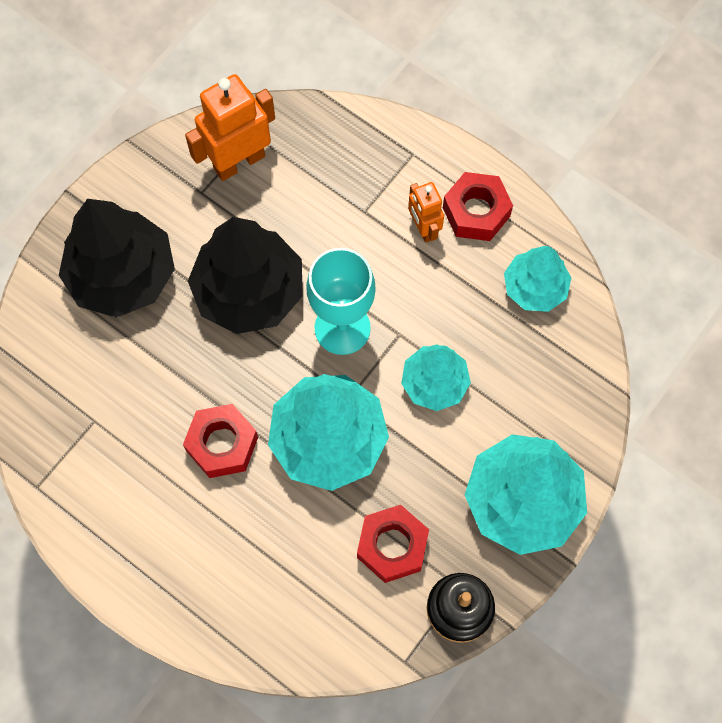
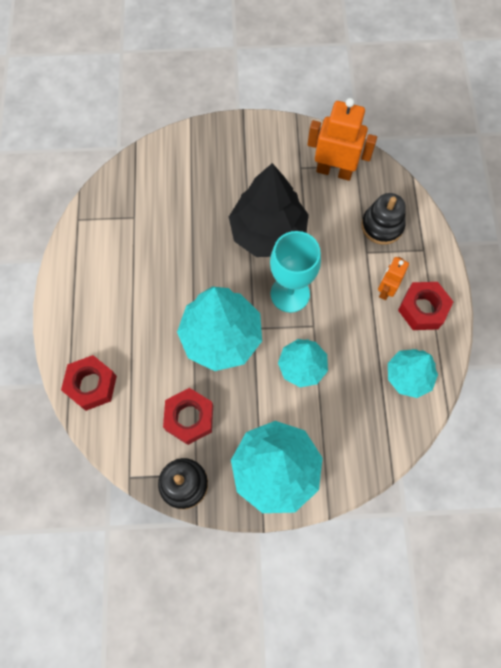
camera: 50 degrees right, 0 degrees up
black tree [59,199,175,318] -> none
red nut [183,404,258,478] -> red nut moved to [61,355,117,411]
none -> black stacking toy [361,193,406,245]

